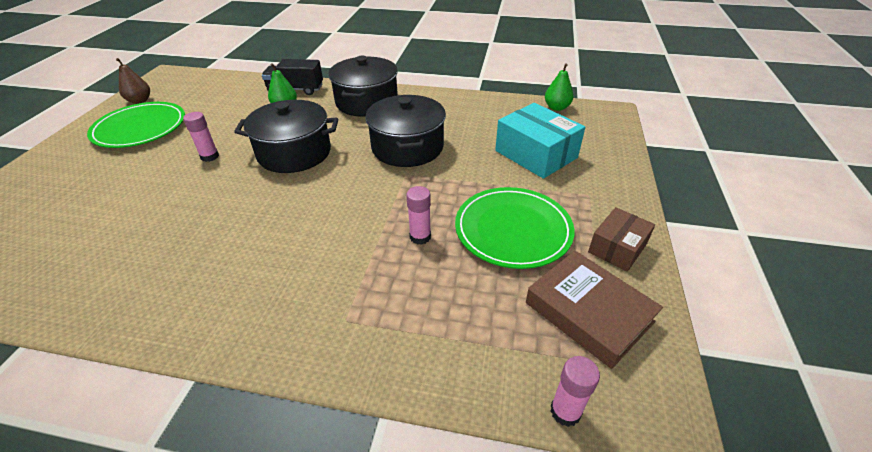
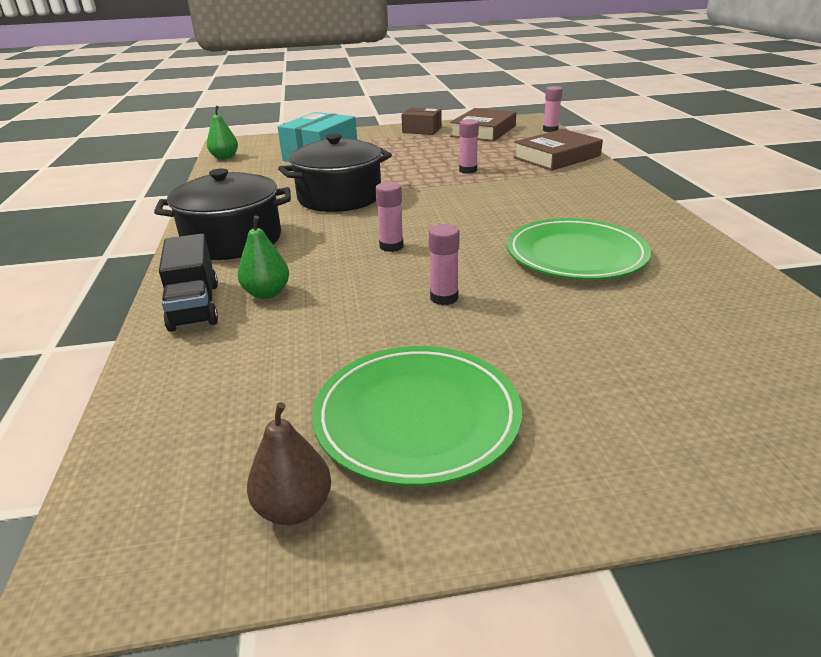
camera: 110 degrees left, 10 degrees down
black pot [234,100,338,173] -> pink glue stick [375,182,404,252]
green plate [455,187,575,269] -> green plate moved to [507,218,651,280]
none -> brown book [513,129,603,171]

